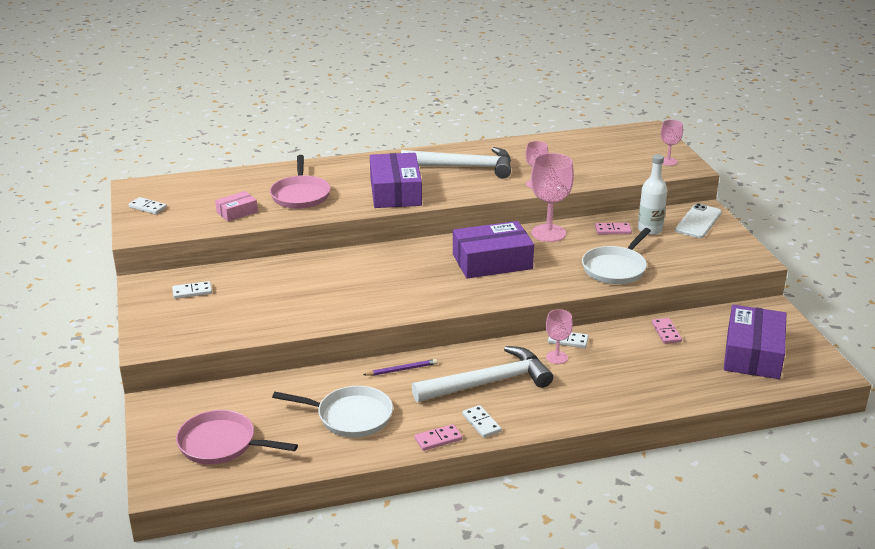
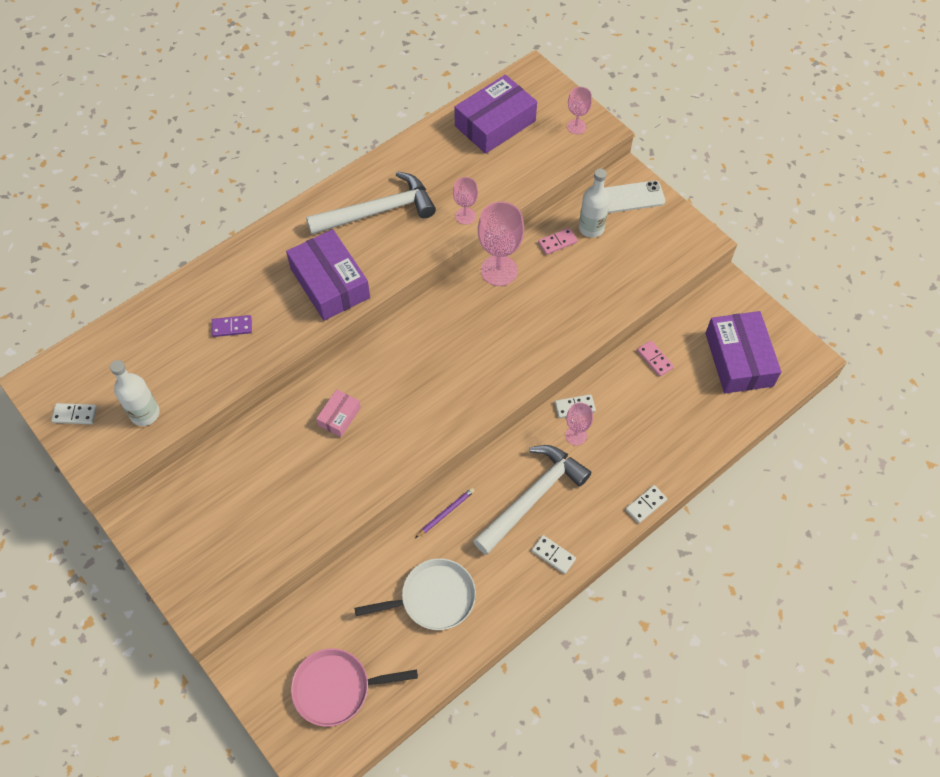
camera: 25 degrees left, 30 degrees up
white domino [172,281,212,299] -> white domino moved to [626,485,667,523]
pink box [215,191,258,221] -> pink box moved to [316,389,361,437]
pink pan [270,155,331,209] -> purple domino [212,315,252,337]
pink domino [415,424,462,451] -> none
purple box [453,221,534,279] -> purple box moved to [454,74,537,154]
white pan [582,228,651,284] -> none
white phone [675,203,722,238] -> white phone turned 75 degrees clockwise [604,181,665,213]
none -> white bottle [110,360,160,426]

